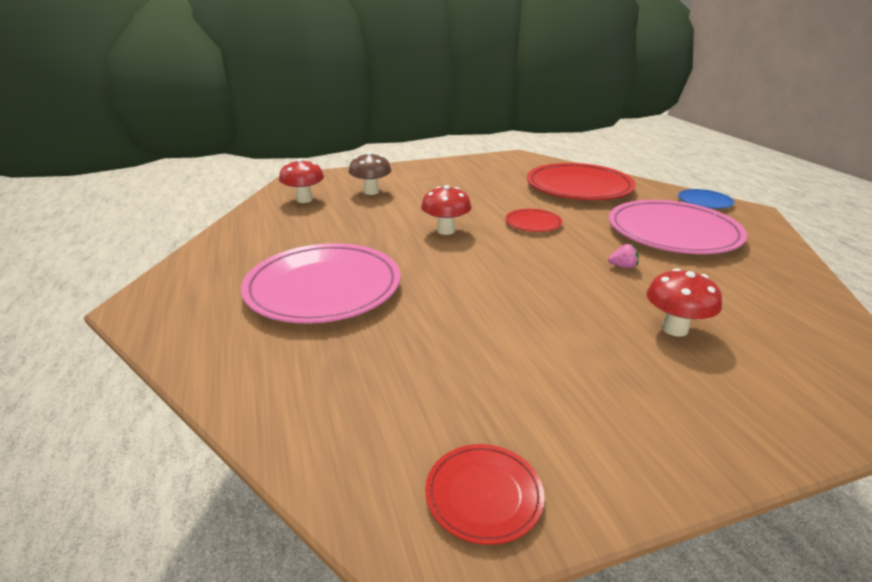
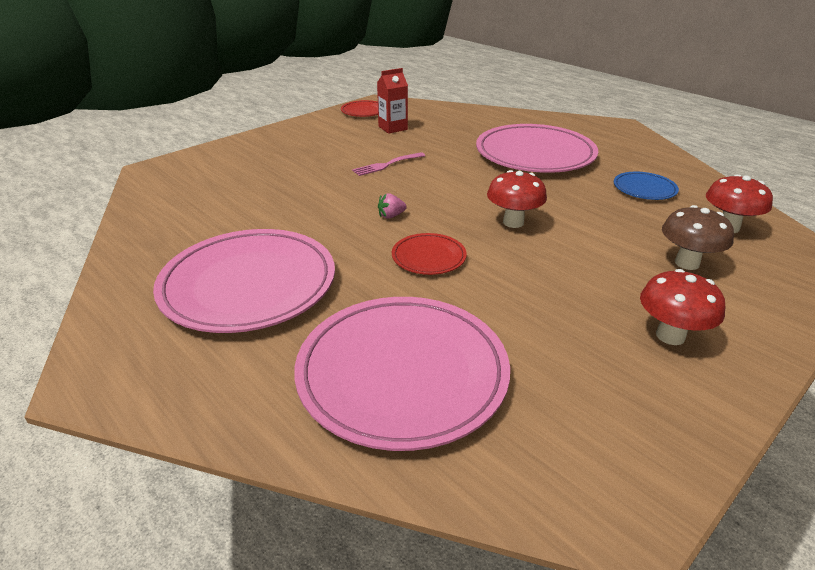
camera: 155 degrees right, 5 degrees up
red plate [527,163,636,200] -> pink plate [294,297,510,451]
pink strawberry [608,244,639,268] -> pink strawberry moved to [378,193,407,218]
red mushroom [646,268,722,337] -> red mushroom moved to [640,269,725,345]
blue plate [678,189,734,209] -> blue plate moved to [614,172,679,200]
none -> pink fork [352,152,425,176]
none -> red carton [377,68,408,134]

